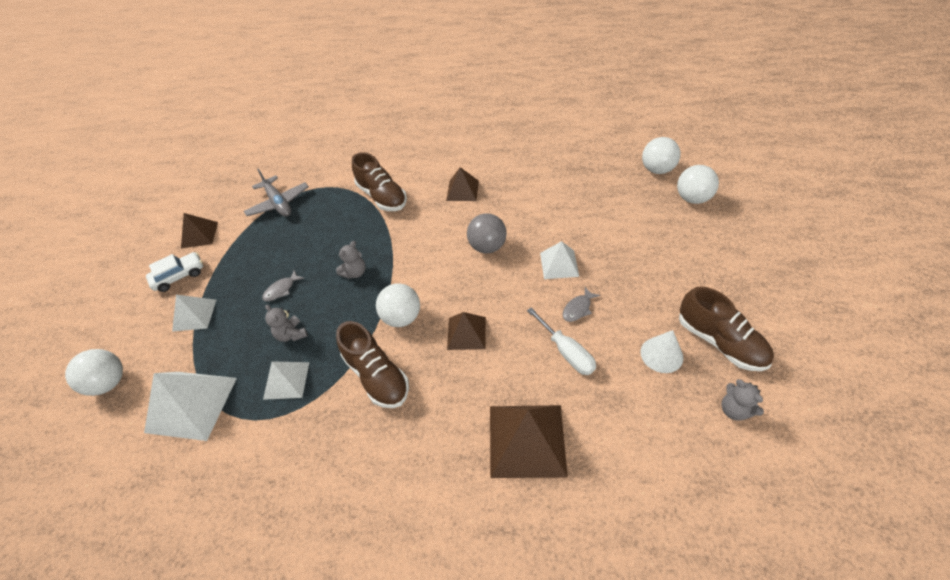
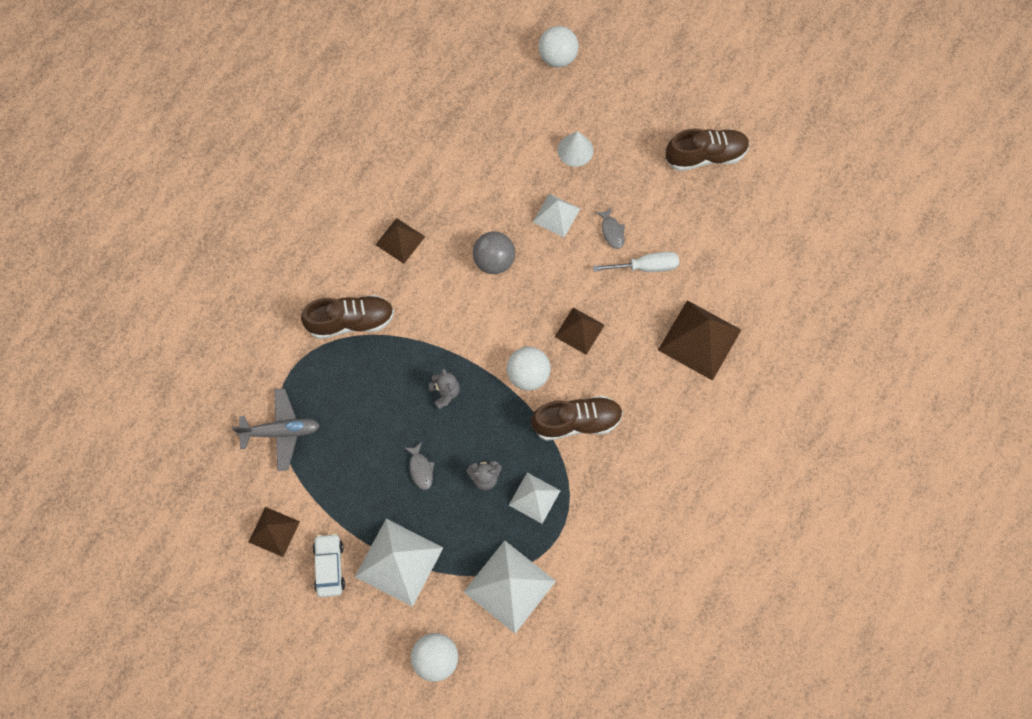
camera: 65 degrees left, 20 degrees up
white pyramid [172,295,216,332] -> white pyramid [355,519,443,607], size x1.68
white cone [640,330,683,373] -> white cone moved to [558,131,594,167]
white ball [642,137,681,174] -> none
grey teddy bear [721,379,764,421] -> none

